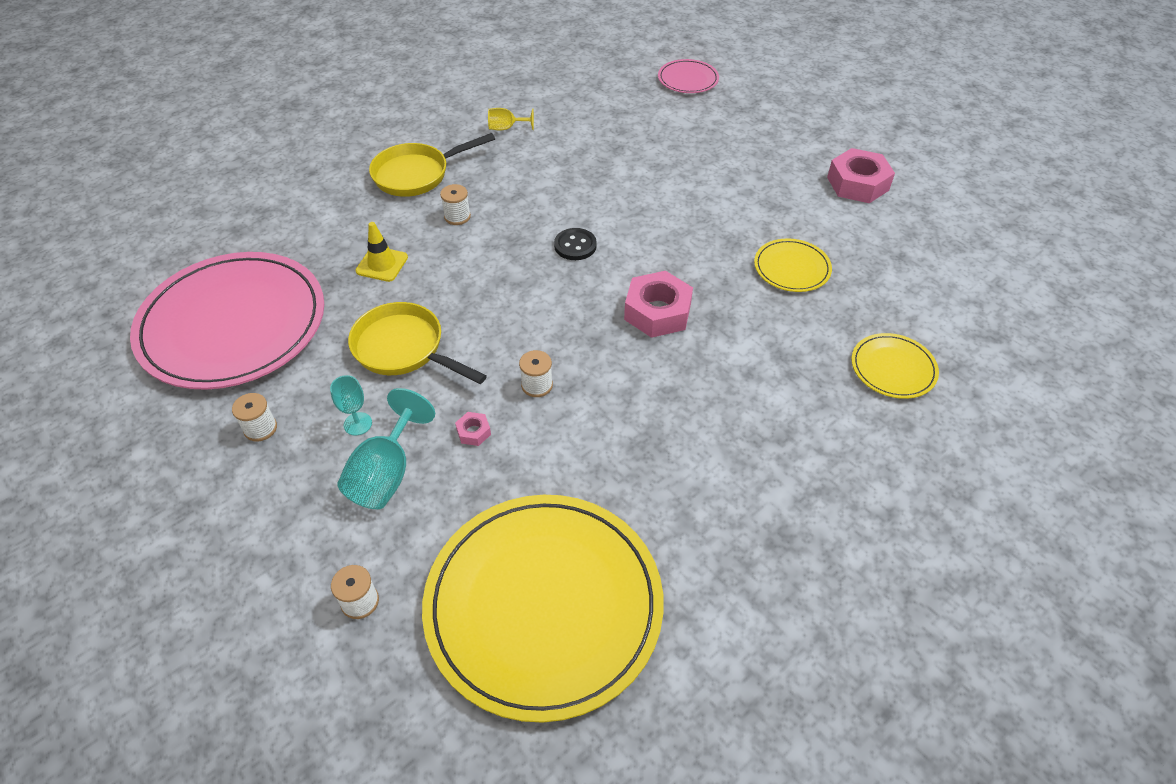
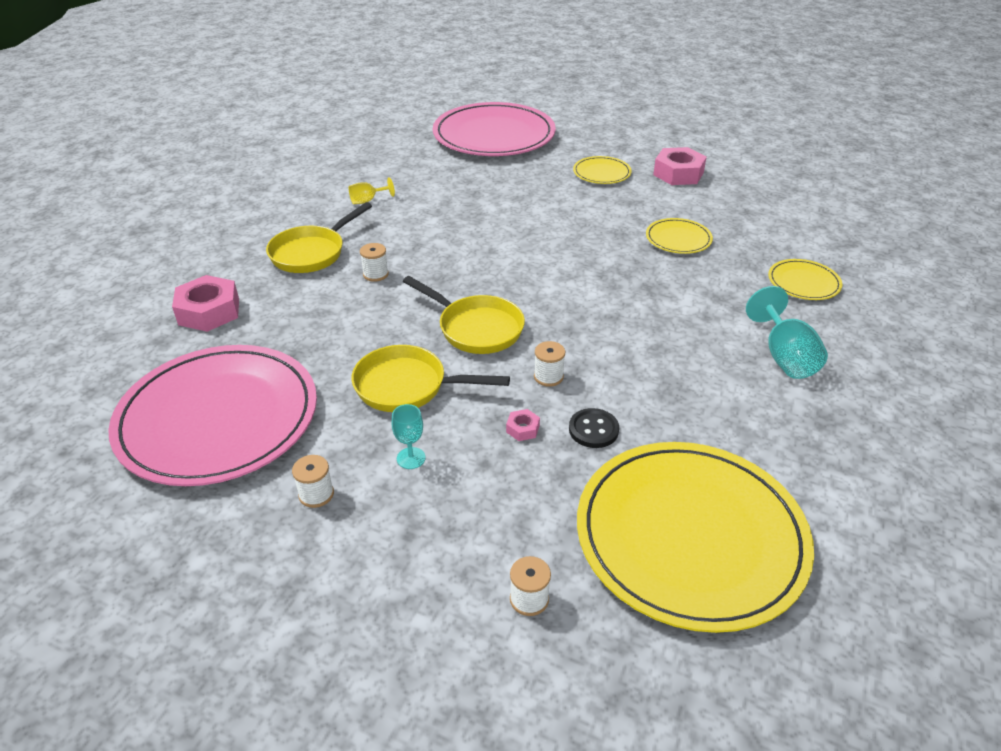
camera: 25 degrees left, 10 degrees down
turquoise goblet [337,388,435,509] -> turquoise goblet moved to [746,286,828,379]
yellow traffic cone [356,222,408,282] -> none
black button [554,228,597,260] -> black button moved to [569,408,619,448]
pink nut [624,271,693,338] -> pink nut moved to [172,275,239,332]
pink plate [658,59,719,93] -> pink plate [433,102,556,156], size x2.28
none -> yellow pan [403,276,525,354]
none -> yellow plate [573,156,632,184]

